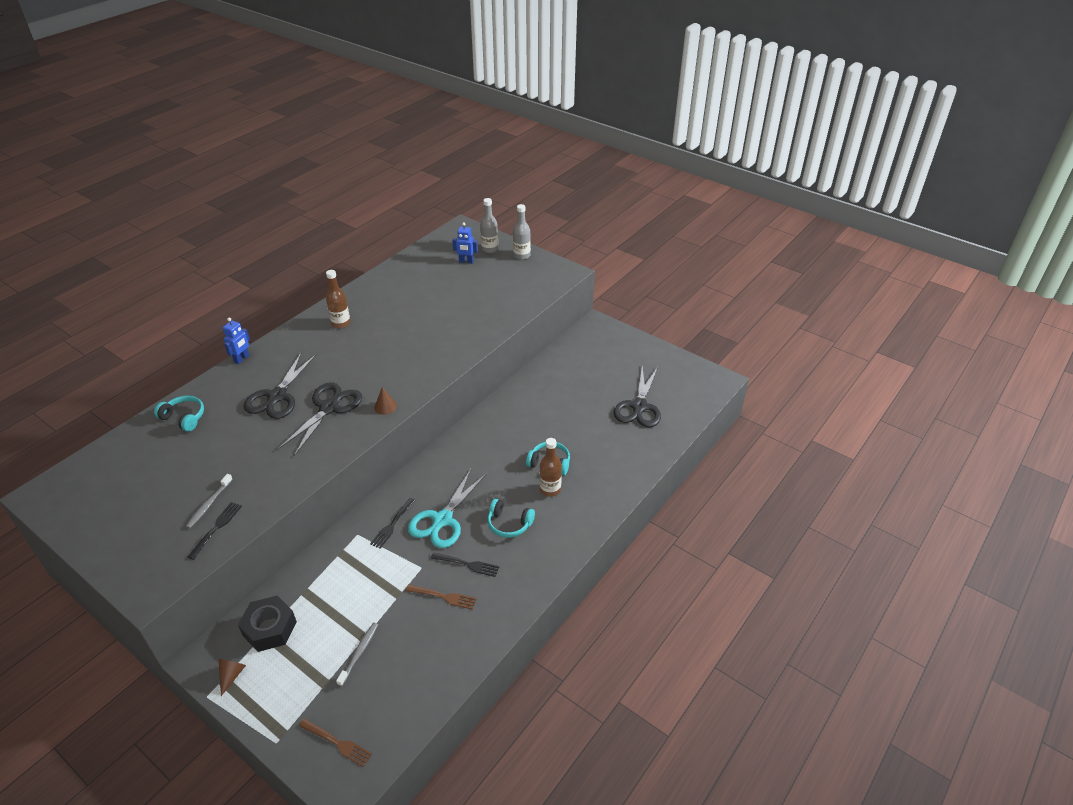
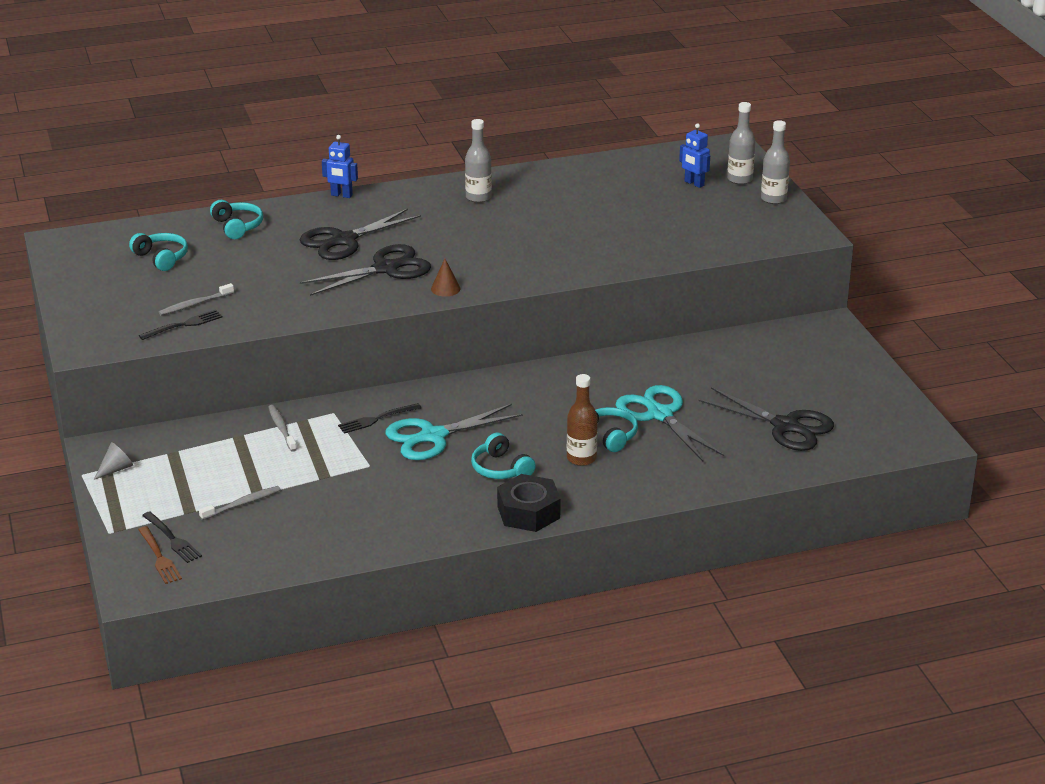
camera: 35 degrees right, 10 degrees down
brown cone [219,659,246,696] -> grey cone [94,442,133,480]
blue robot [223,318,250,364] -> blue robot turned 45 degrees clockwise [322,135,358,198]
black nut [238,596,297,652] -> black nut moved to [497,474,561,532]
brown bottle [326,270,351,329] -> grey bottle [465,119,492,203]
brown fork [405,585,477,610] -> none
black fork [431,552,499,577] -> black fork moved to [142,512,202,563]
black scissors [614,367,661,427] -> black scissors turned 105 degrees counterclockwise [699,387,834,451]
none -> turquoise headphones [129,233,188,271]
none -> grey toothbrush [268,405,297,452]
none -> turquoise scissors [615,385,724,461]

